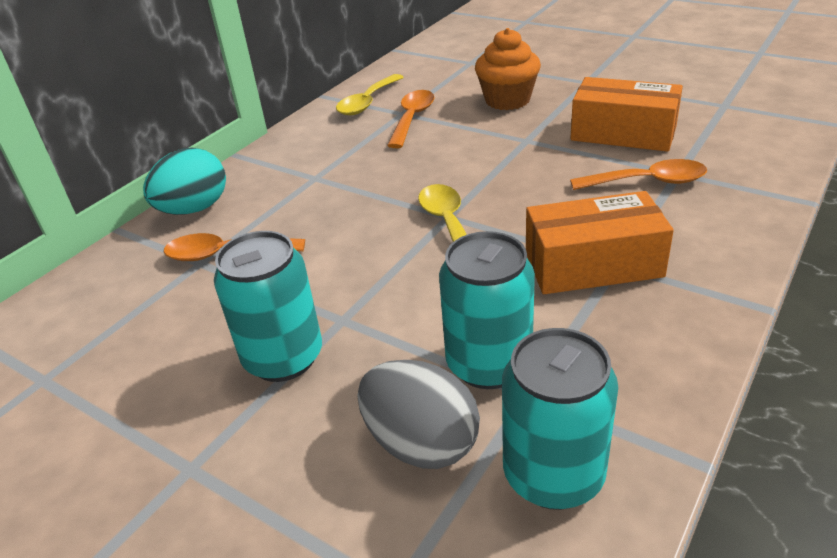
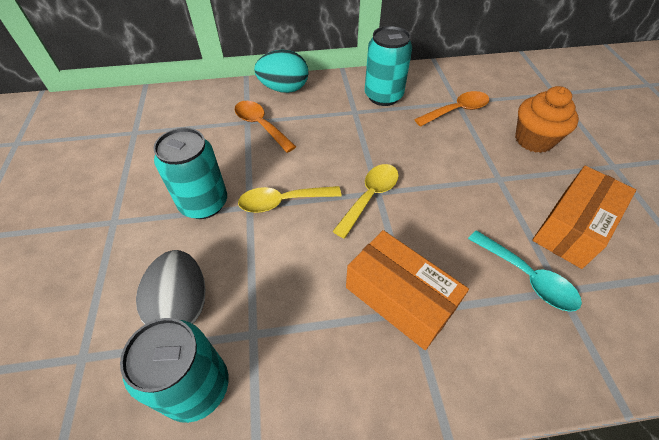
camera: 45 degrees right, 15 degrees up
yellow spoon [336,74,404,115] -> yellow spoon moved to [238,186,341,213]
turquoise can [439,231,535,389] -> turquoise can moved to [365,26,412,106]
orange box [570,77,683,152] -> orange box turned 60 degrees clockwise [532,166,636,269]
orange spoon [570,159,707,190] -> turquoise spoon [468,230,582,312]

